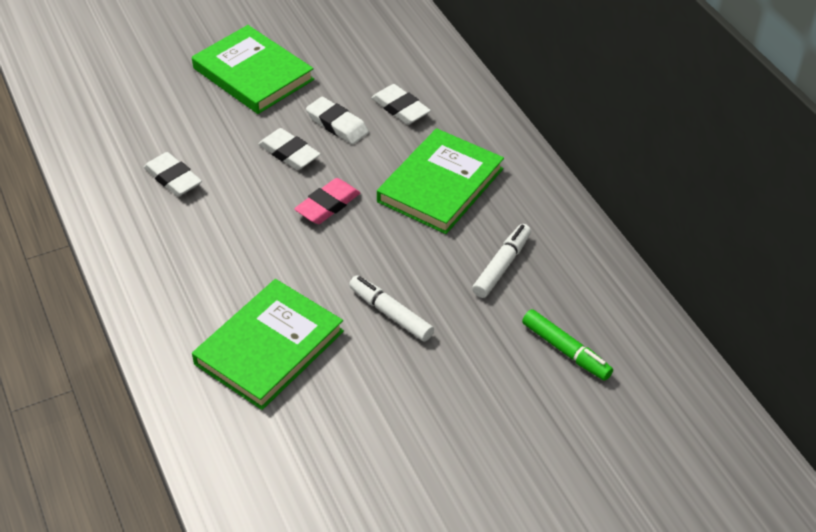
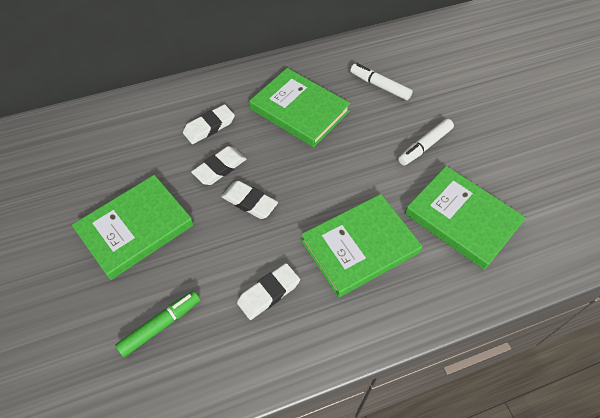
camera: 85 degrees left, 10 degrees up
white eraser [258,128,320,170] -> white eraser turned 75 degrees clockwise [221,181,278,219]
pink eraser [294,178,360,224] -> none
green marker [522,309,613,381] -> green marker moved to [115,291,200,357]
none -> green book [301,194,422,298]

